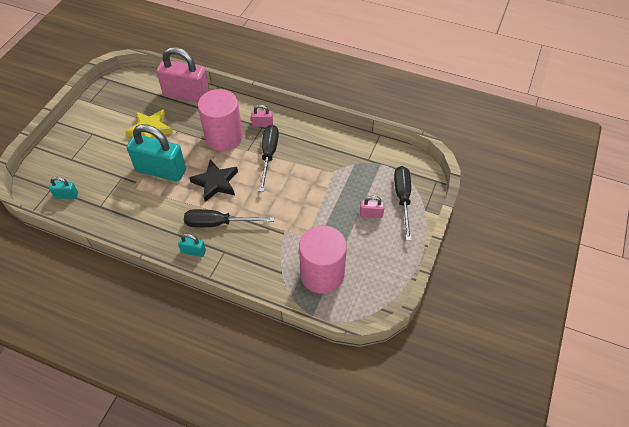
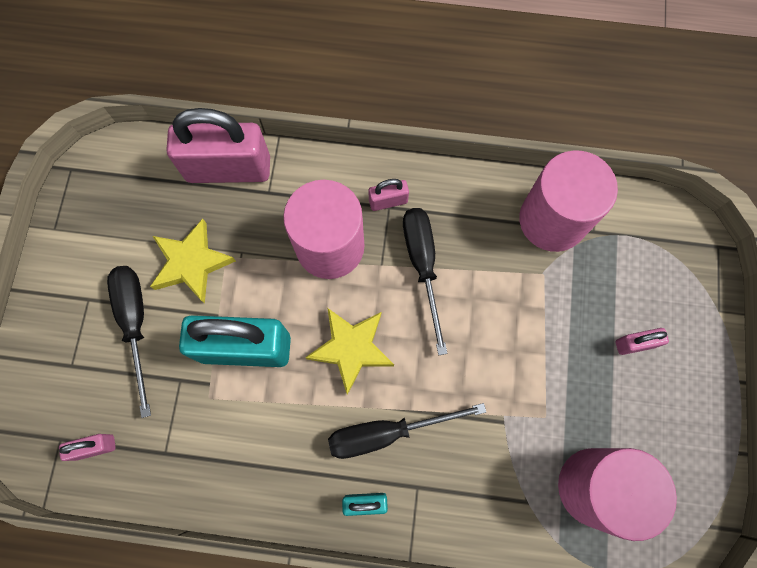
camera: 15 degrees left, 20 degrees up
turquoise padlock [49,177,78,199] -> pink padlock [59,434,116,461]
black star [189,160,238,202] -> yellow star [305,308,394,395]
black screwdriver [394,166,412,241] -> black screwdriver moved to [107,266,151,418]
none -> pink cylinder [519,150,618,252]

